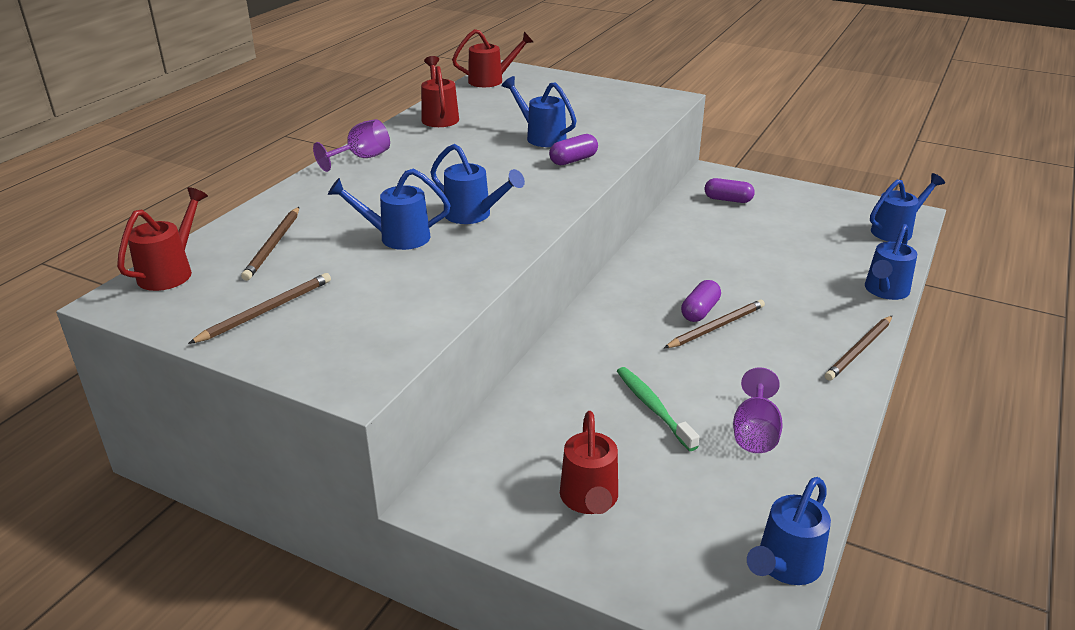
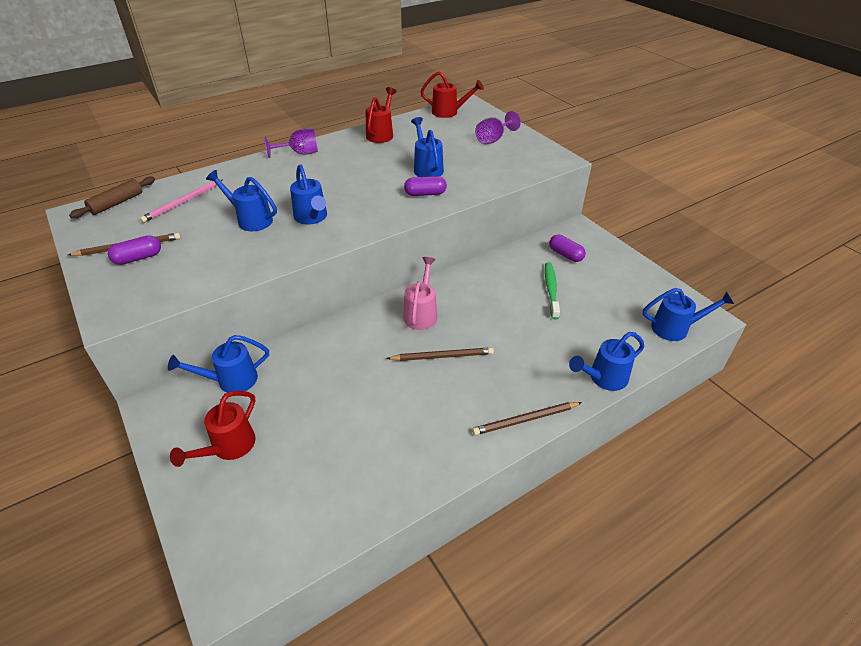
camera: 30 degrees right, 10 degrees up
red watering can [117,187,208,291] -> brown rolling pin [69,177,155,218]
brown pencil [241,207,299,281] -> pink pencil [140,180,222,223]
green toothbrush [617,367,699,451] -> green toothbrush moved to [545,262,560,319]
purple capsule [681,280,721,322] -> purple capsule moved to [108,235,161,265]
purple goblet [733,367,783,453] -> purple goblet moved to [475,111,521,144]
blue watering can [747,477,831,585] -> blue watering can moved to [168,335,269,393]
none -> pink watering can [403,257,437,330]

